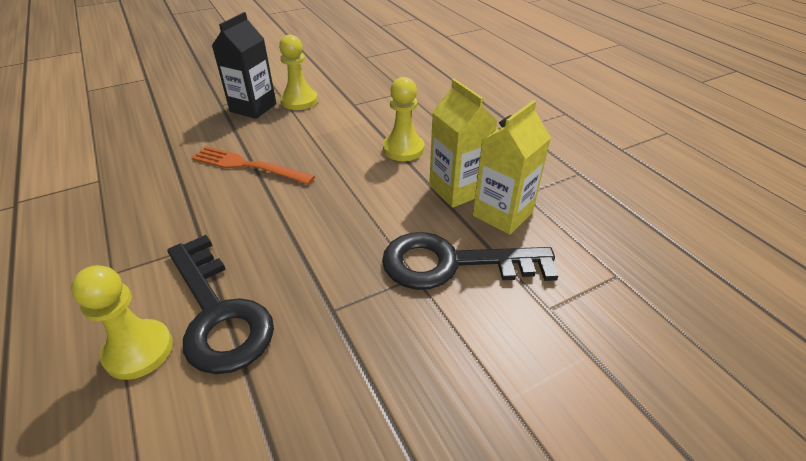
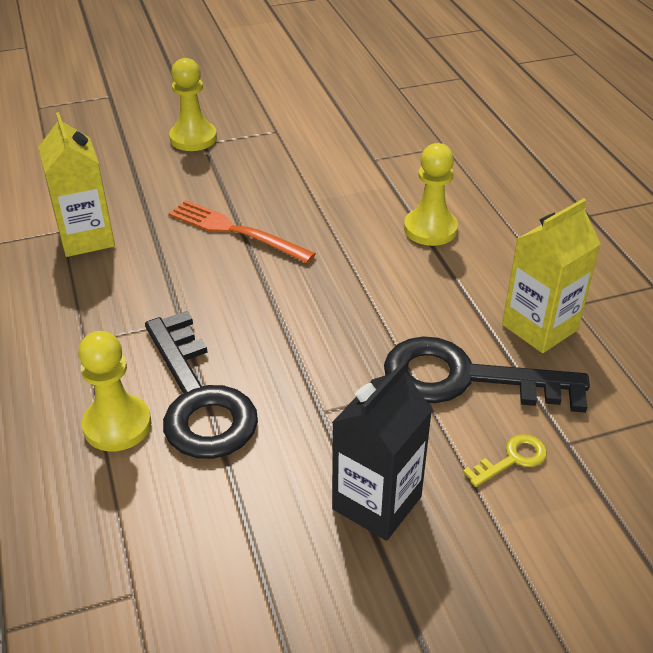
camera: 10 degrees right, 0 degrees up
black carton [212,12,276,119] -> black carton moved to [332,361,432,541]
yellow pawn [279,35,318,110] -> yellow pawn moved to [169,58,217,151]
yellow carton [429,79,497,208] -> yellow carton moved to [38,112,115,257]
none -> yellow key [463,434,547,487]

